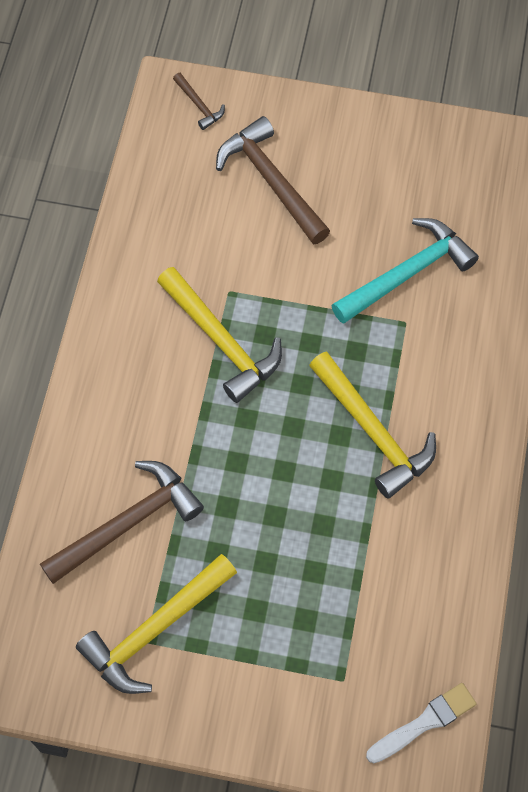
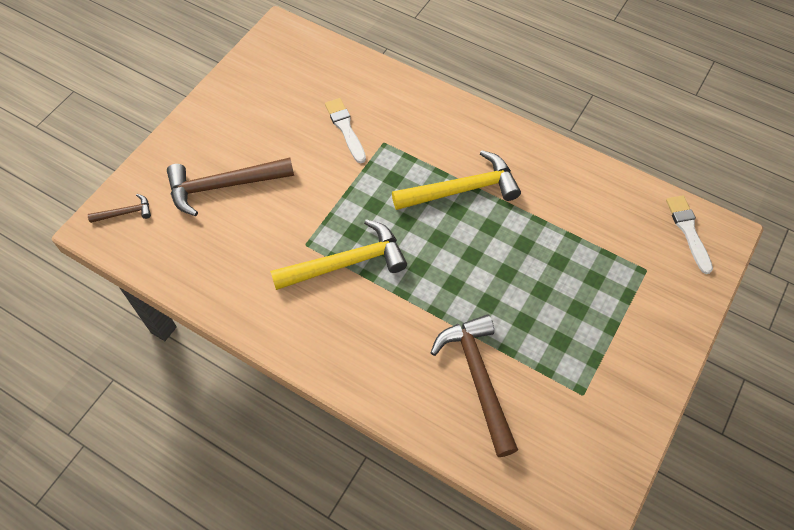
camera: 70 degrees left, 5 degrees down
yellow hammer [76,554,237,694] -> none
turquoise hammer [331,218,479,324] -> white brush [325,98,366,163]

